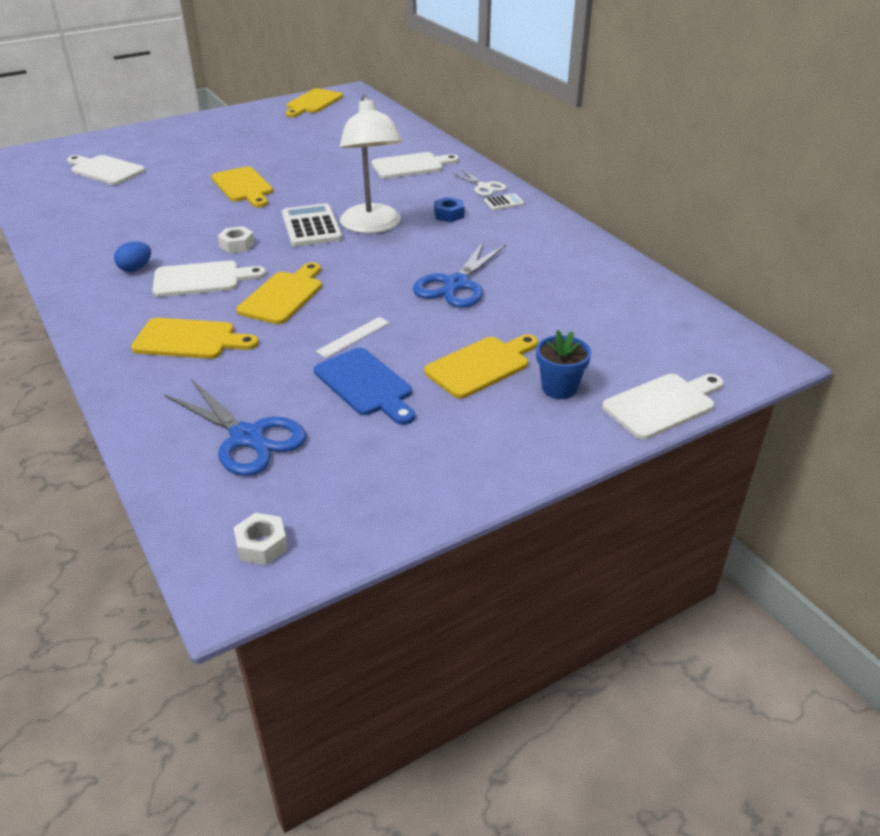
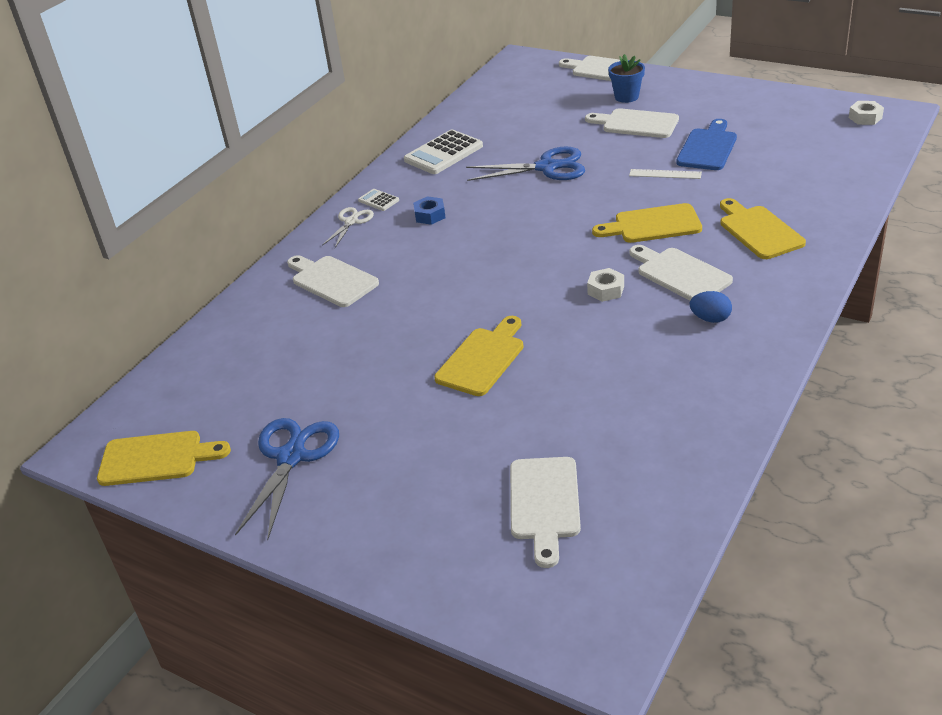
camera: 115 degrees left, 0 degrees up
blue scissors [165,379,306,476] -> blue scissors moved to [235,418,339,540]
white calculator [282,203,342,247] -> white calculator moved to [404,130,483,174]
white lamp [340,95,402,234] -> none
yellow cutting board [424,334,538,399] -> white cutting board [585,108,679,138]

